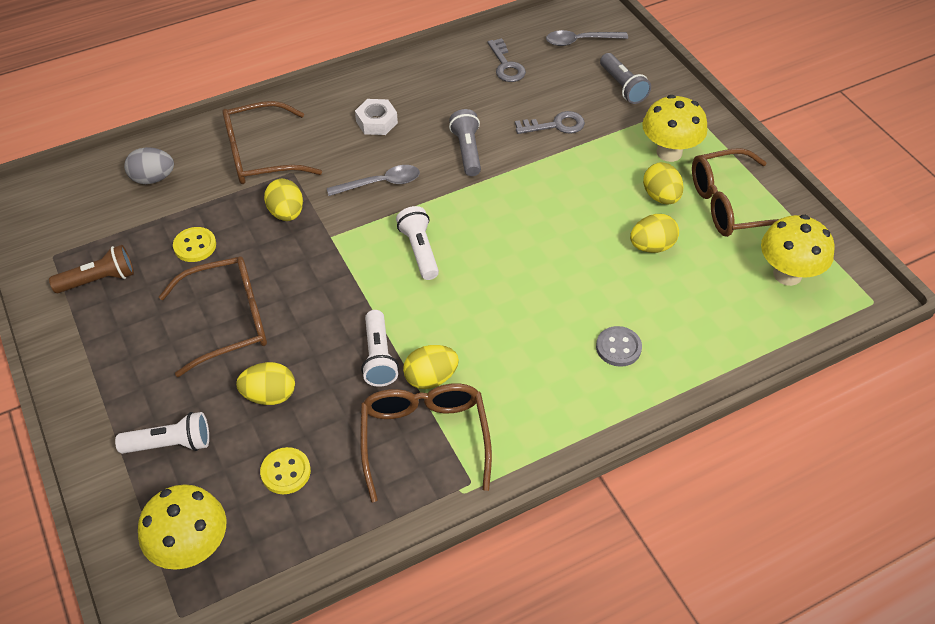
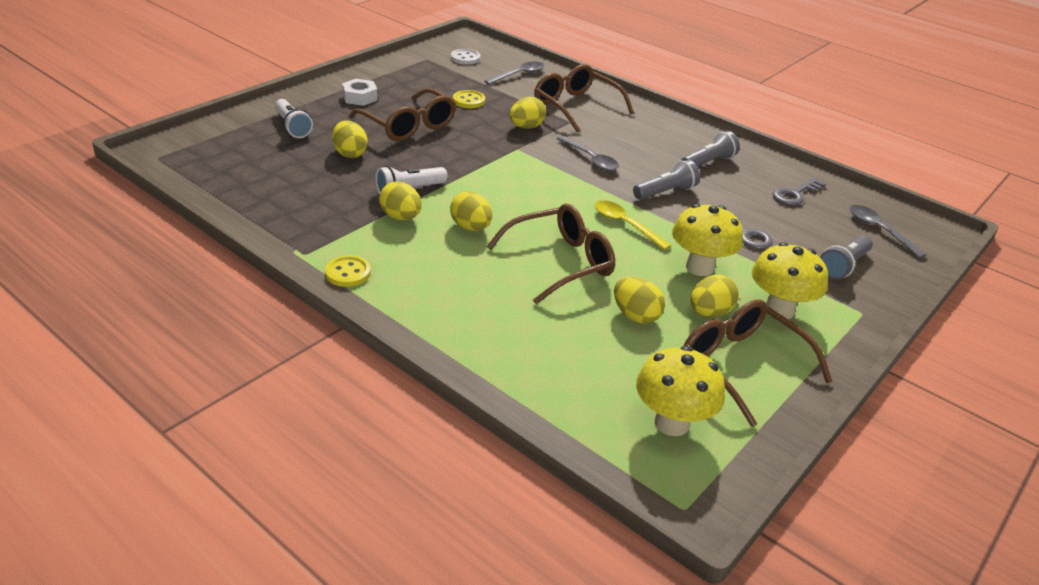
camera: 65 degrees right, 15 degrees down
brown flashlight [49,245,134,293] -> none
grey egg [124,147,174,184] -> grey spoon [484,62,544,85]
yellow mushroom [138,484,226,570] -> yellow mushroom moved to [672,204,743,276]
yellow button [260,447,311,494] -> yellow button moved to [325,255,371,287]
white nut [355,99,398,135] -> white nut moved to [342,79,378,106]
brown glasses [360,383,492,502] -> brown glasses moved to [486,204,615,304]
white flashlight [396,206,439,280] -> none
grey button [596,326,642,367] -> none
none -> yellow egg [450,191,492,231]
none -> white button [451,49,481,65]
none -> yellow spoon [595,200,671,250]
none -> grey flashlight [681,131,740,167]

